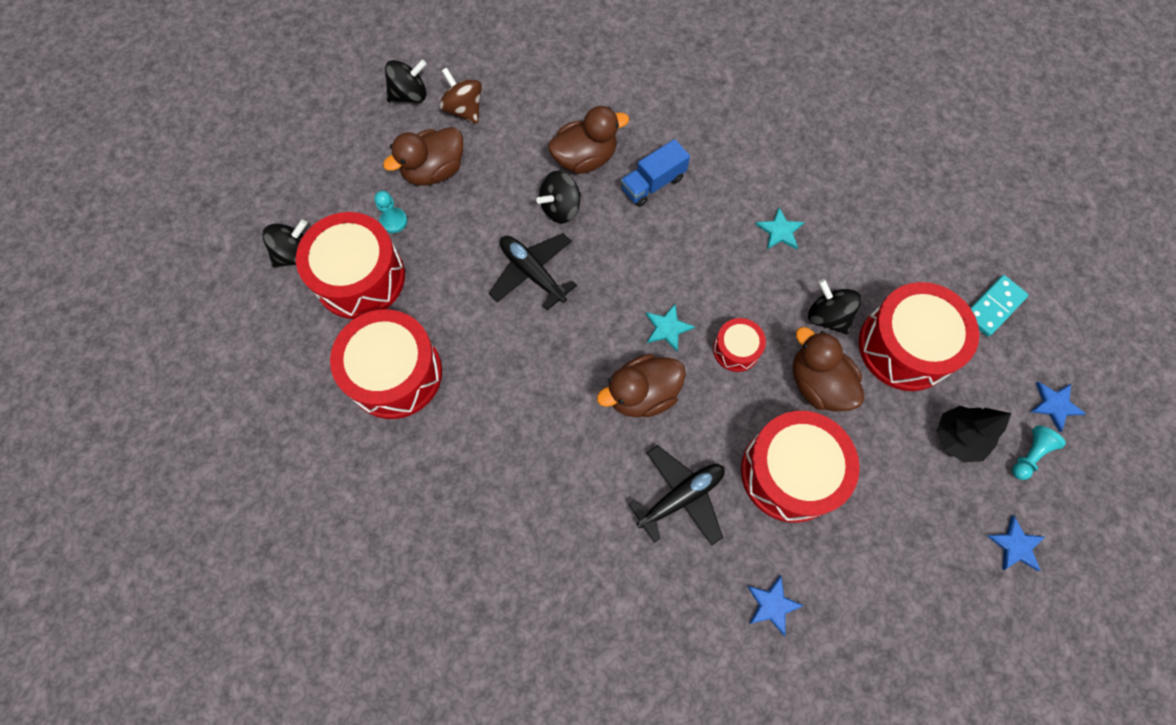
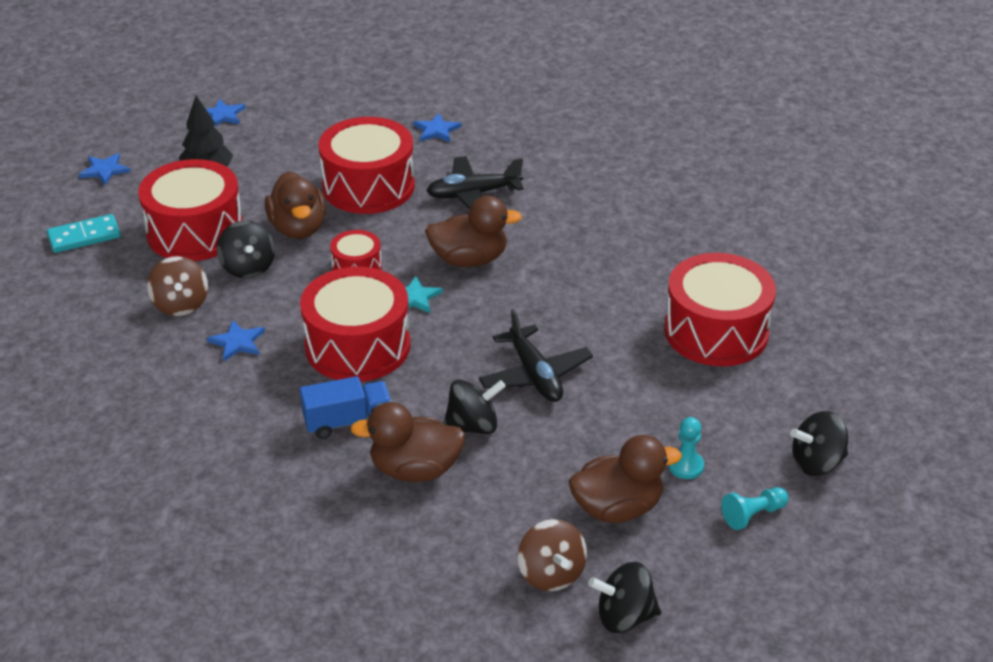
camera: 160 degrees left, 30 degrees down
red drum [296,212,405,319] -> red drum moved to [300,267,410,382]
turquoise star [756,208,804,249] -> blue star [207,320,265,362]
turquoise pawn [1012,426,1066,480] -> turquoise pawn moved to [721,487,789,530]
none -> brown spinning top [147,256,208,316]

